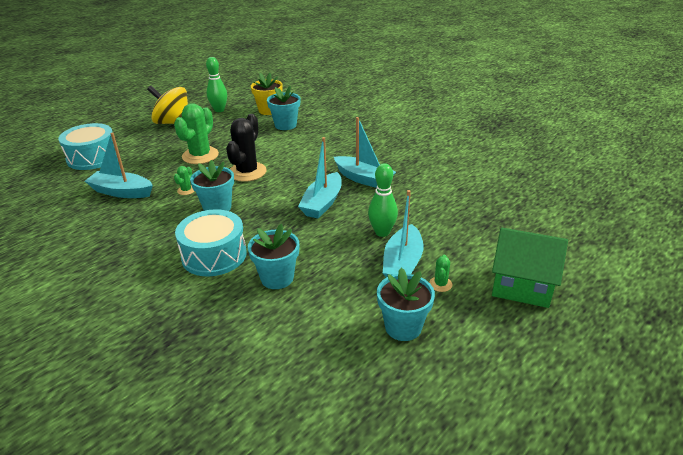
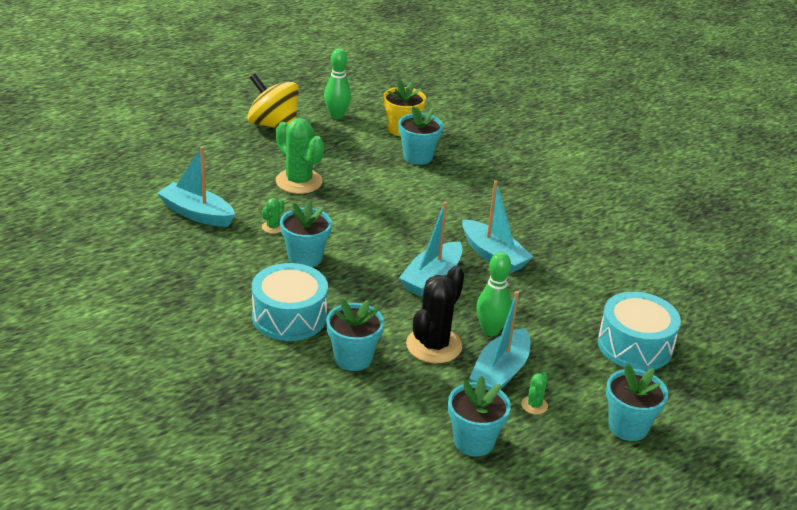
camera: 10 degrees right, 0 degrees up
turquoise drum [59,123,113,170] -> turquoise drum moved to [598,292,681,371]
green cactus [174,103,219,164] -> green cactus turned 75 degrees counterclockwise [276,118,324,194]
black cactus [226,114,266,182] -> black cactus moved to [406,266,464,363]
green house [492,227,568,308] -> turquoise flower pot [606,364,668,441]

